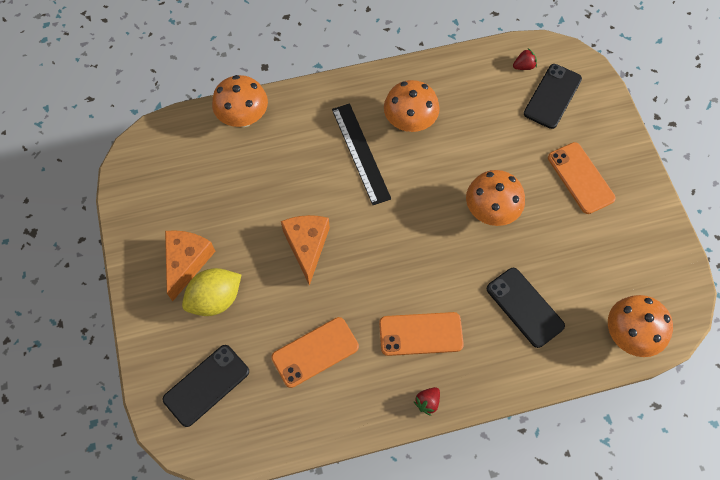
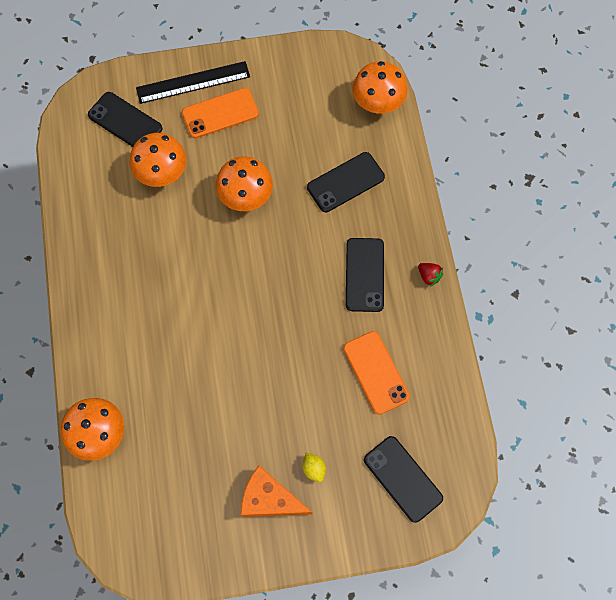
camera: 85 degrees left, 5 degrees up
yellow lemon [182,268,241,316] -> yellow lemon [302,453,326,482], size x0.49
orange cheese [281,215,330,286] -> none
black ruler [332,103,391,205] -> black ruler moved to [136,61,250,104]
orange phone [379,312,464,356] -> black phone [346,238,384,312]
orange mushroom [384,80,440,132] -> orange mushroom moved to [130,133,186,187]
red strawberry [513,48,537,70] -> none

